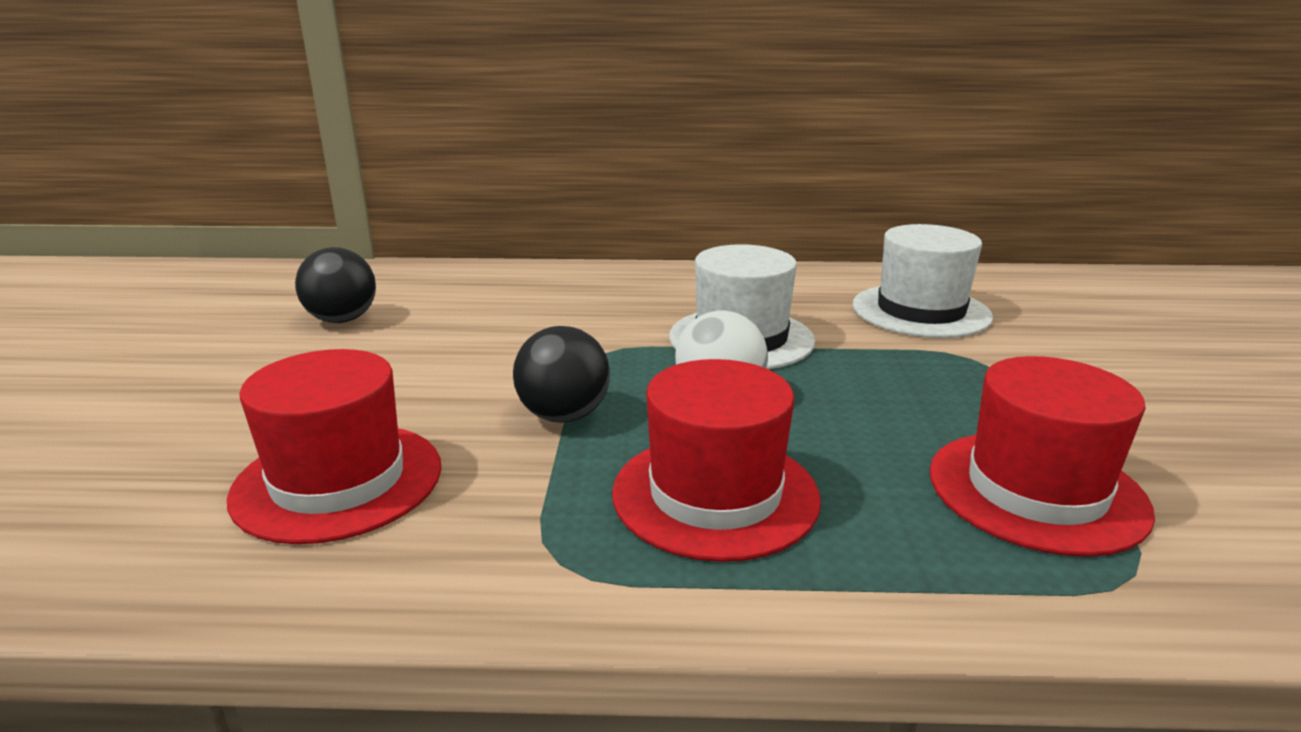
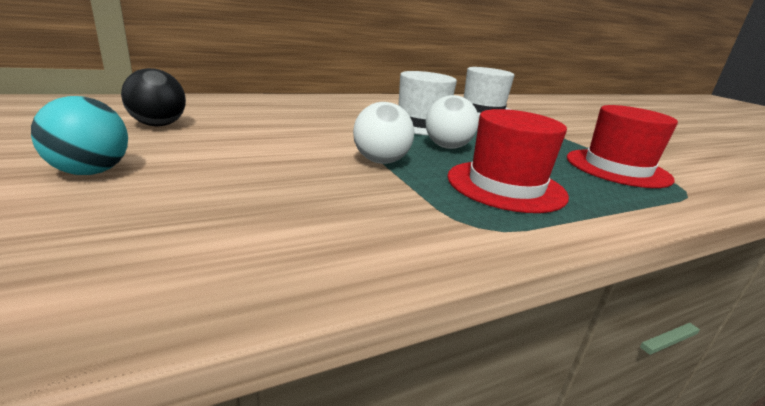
camera: 30 degrees left, 0 degrees up
red hat [227,349,441,544] -> none
black ball [513,326,610,423] -> white ball [353,102,414,164]
none -> turquoise ball [31,96,128,175]

